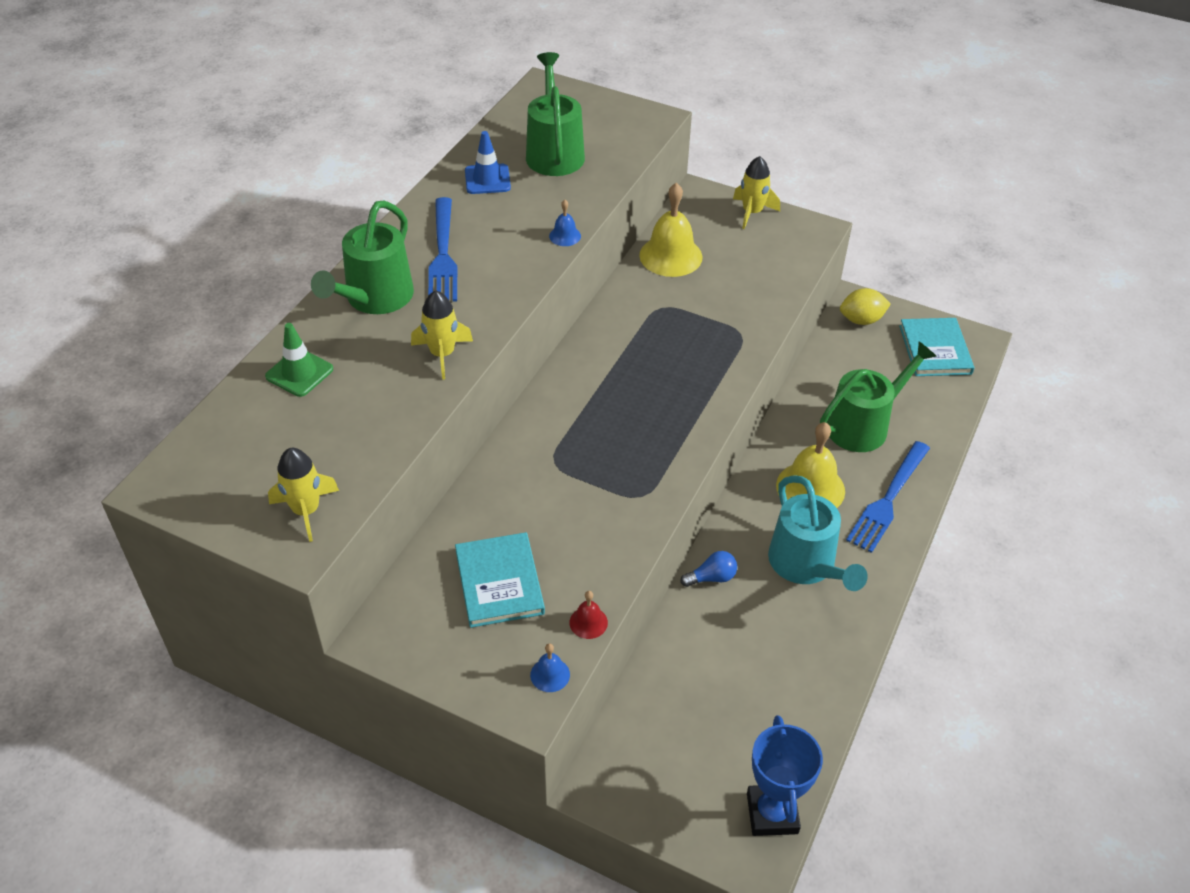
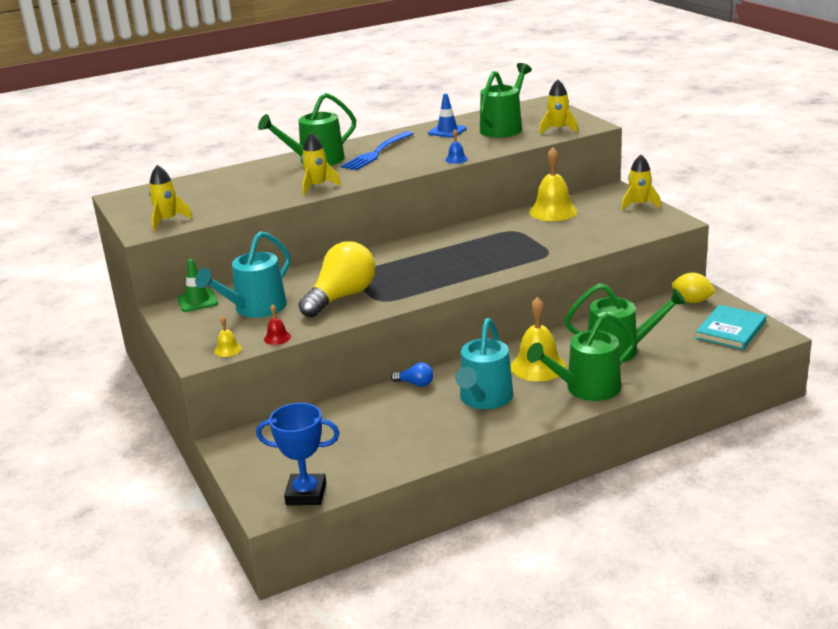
camera: 40 degrees right, 20 degrees down
green traffic cone [265,323,333,397] -> green traffic cone moved to [177,259,218,312]
turquoise book [455,532,545,628] -> turquoise watering can [195,231,290,318]
blue bell [530,644,570,692] -> yellow bell [214,316,242,357]
blue trophy [747,715,823,836] -> blue trophy turned 60 degrees clockwise [256,403,340,505]
blue fork [846,441,930,553] -> green watering can [527,313,636,401]
none -> yellow light bulb [298,241,375,318]
none -> yellow rocket [539,80,578,134]

